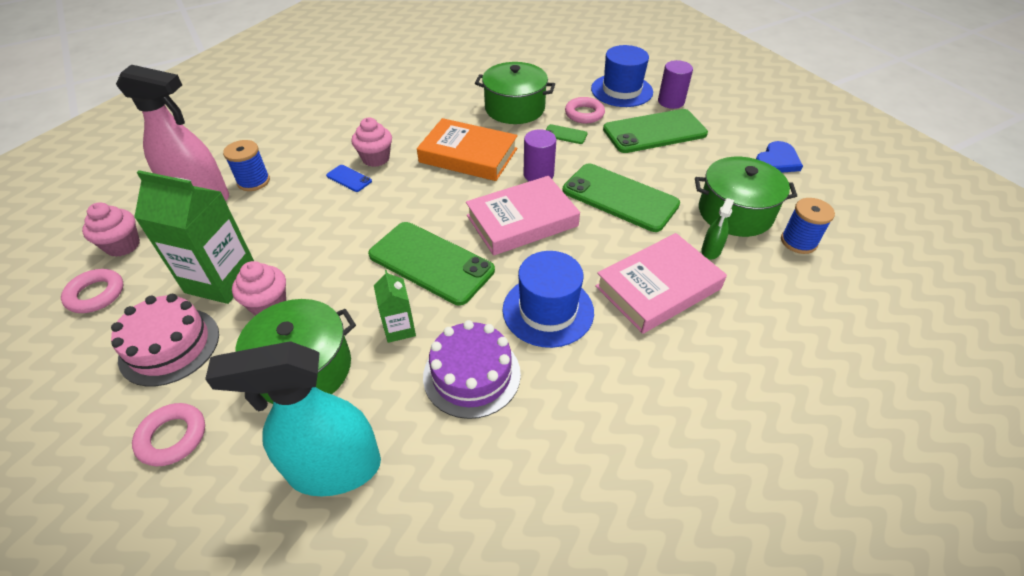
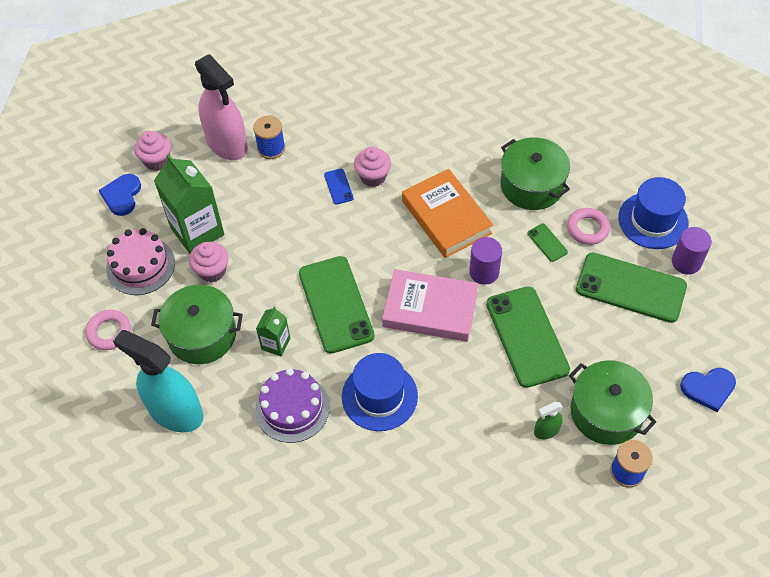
camera: 40 degrees right, 10 degrees up
pink ring [61,269,124,313] -> blue heart [99,174,141,216]
pink book [595,233,727,334] -> none

